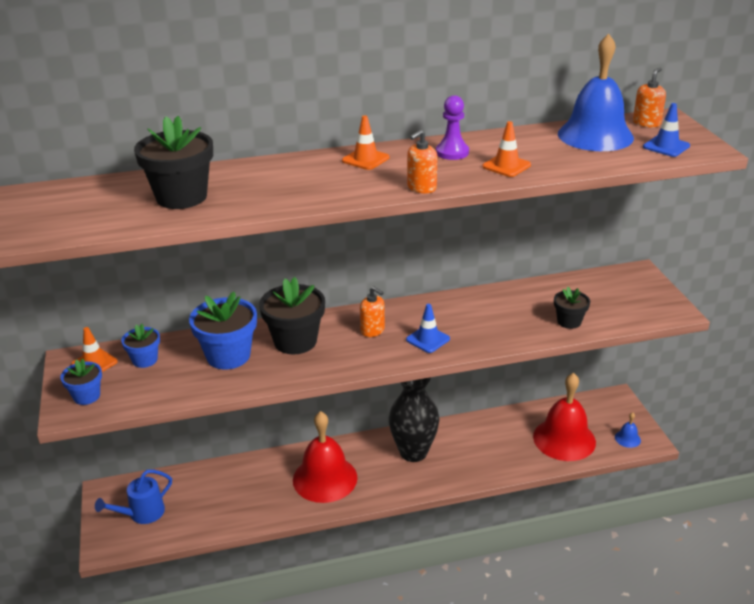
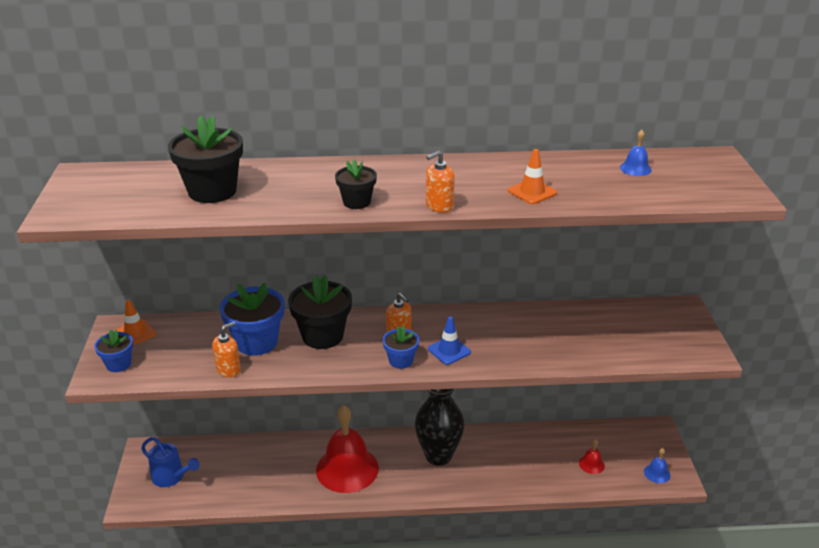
camera: 10 degrees right, 0 degrees up
blue watering can [95,469,172,524] -> blue watering can turned 120 degrees counterclockwise [141,437,200,487]
blue flower pot [121,324,160,368] -> blue flower pot moved to [383,326,419,369]
orange traffic cone [342,115,389,170] -> none
purple pawn [436,95,469,160] -> none
red bell [533,373,596,461] -> red bell [579,439,605,474], size x0.41
black flower pot [554,287,590,329] -> black flower pot moved to [335,160,377,209]
blue bell [558,34,634,151] -> blue bell [620,130,652,176], size x0.41
orange soap dispenser [633,68,666,128] -> orange soap dispenser moved to [212,322,241,378]
blue traffic cone [643,103,690,157] -> none

